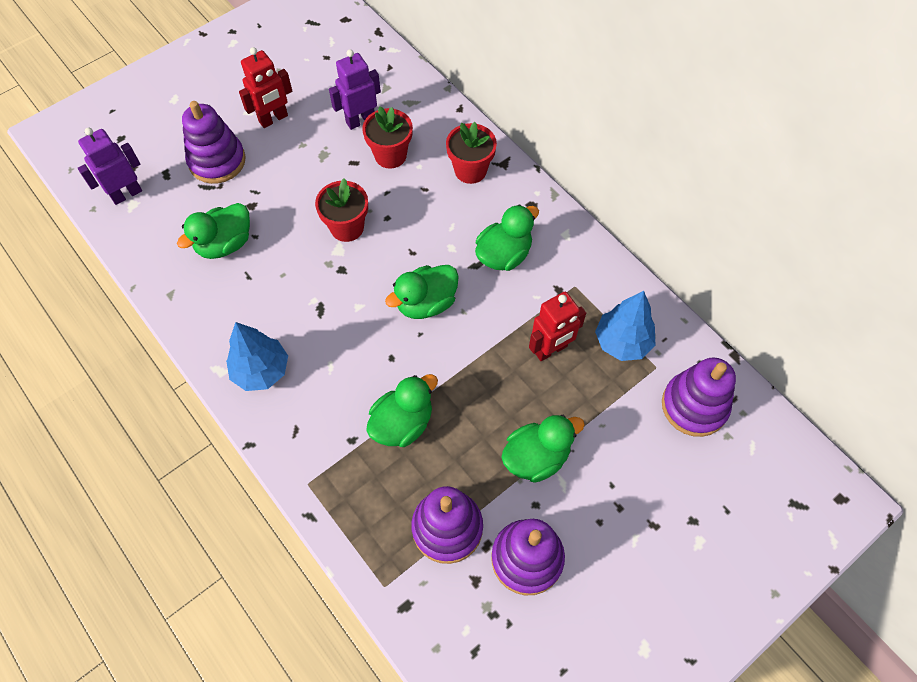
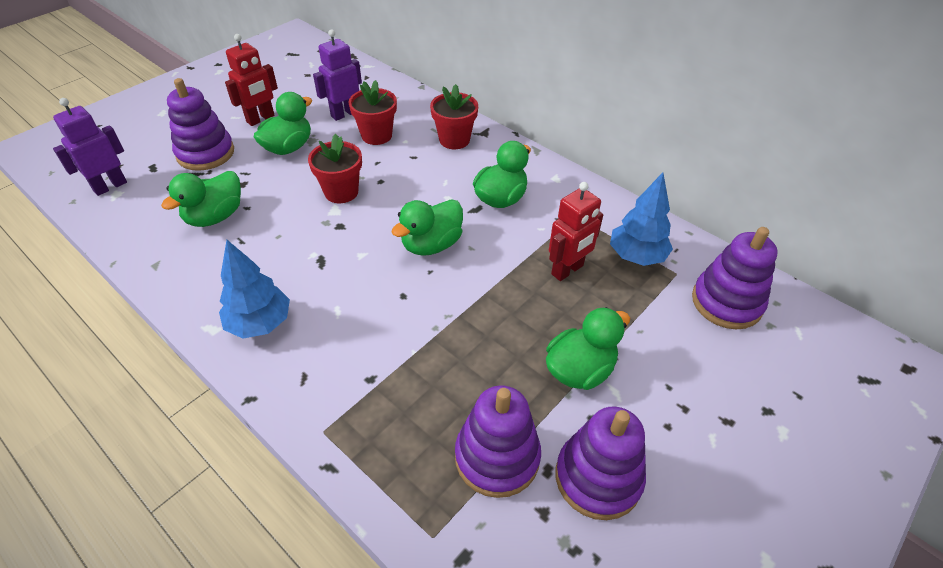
camera: 10 degrees left, 15 degrees down
green duck [366,374,438,447] -> green duck moved to [254,92,312,155]

